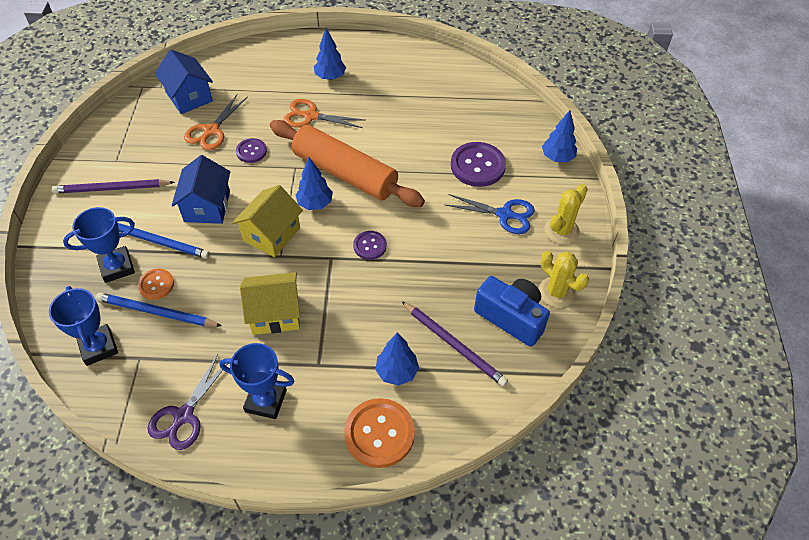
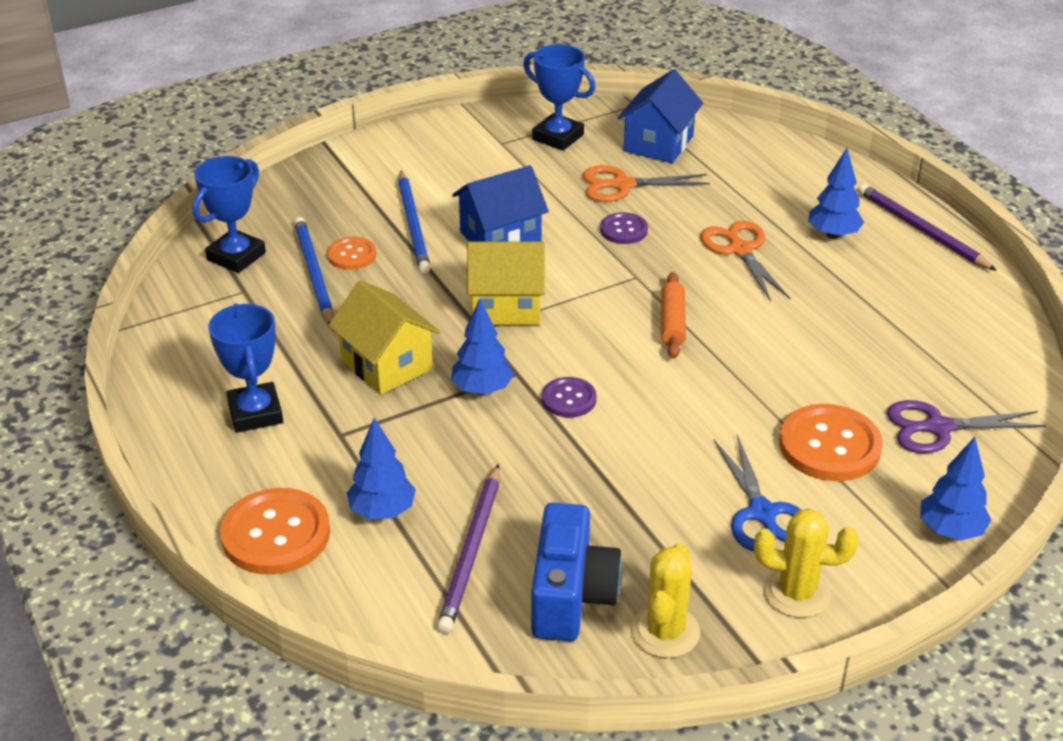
camera: 60 degrees right, 15 degrees down
purple pencil [52,179,175,193] -> purple pencil moved to [858,184,997,271]
blue trophy [63,207,135,283] -> blue trophy moved to [523,44,596,151]
purple scissors [148,354,227,450] -> purple scissors moved to [887,400,1047,453]
orange rolling pin [270,120,425,207] -> orange rolling pin [661,272,686,358], size x0.43
blue tree [296,157,333,210] -> blue tree moved to [451,298,514,395]
purple button [451,142,506,187] -> orange button [779,404,883,481]

